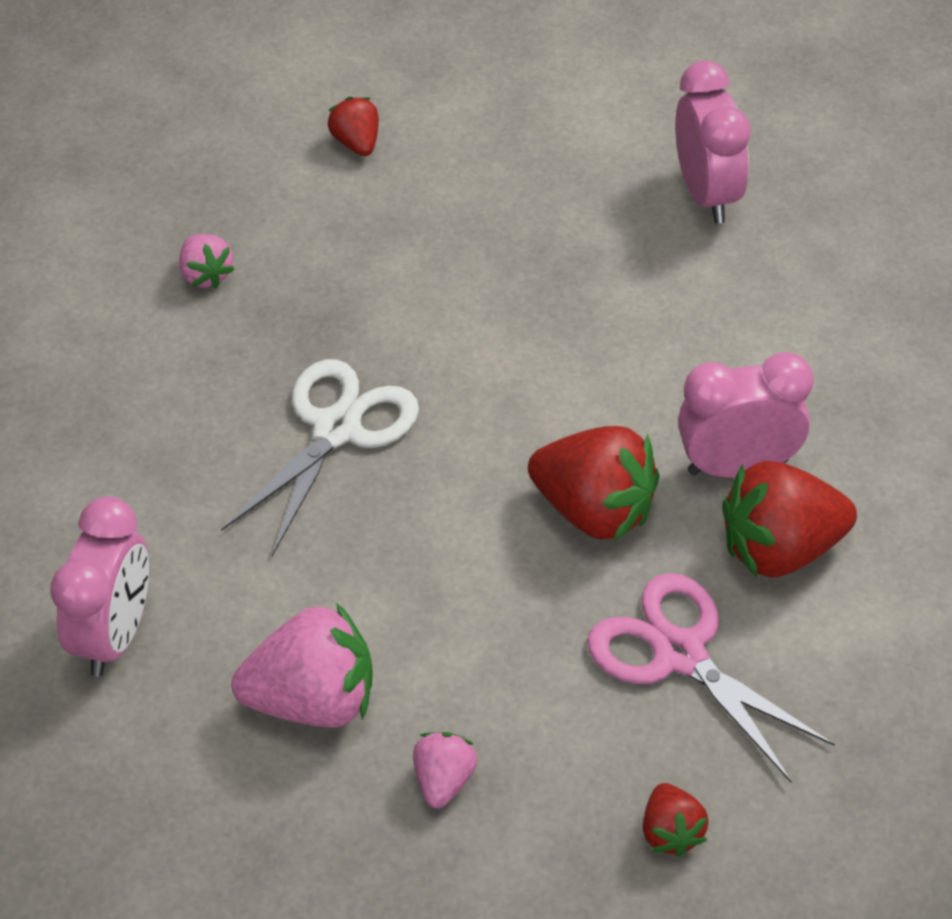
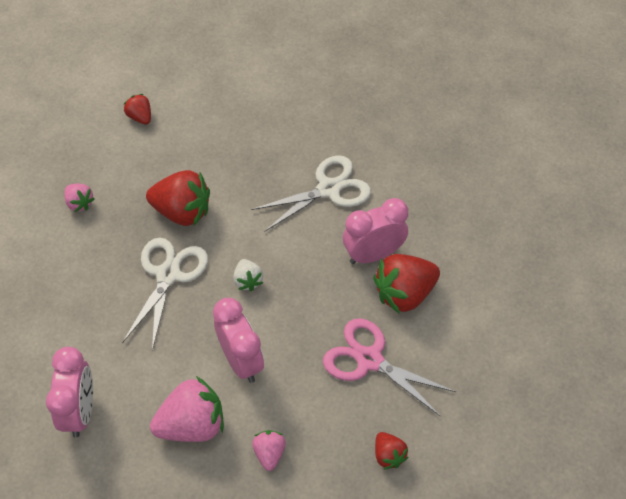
camera: 15 degrees left, 5 degrees up
red strawberry [528,426,660,542] -> red strawberry moved to [146,170,210,226]
pink clock [675,61,751,224] -> pink clock moved to [213,298,264,383]
none -> white strawberry [233,259,263,291]
none -> white scissors [251,155,371,231]

